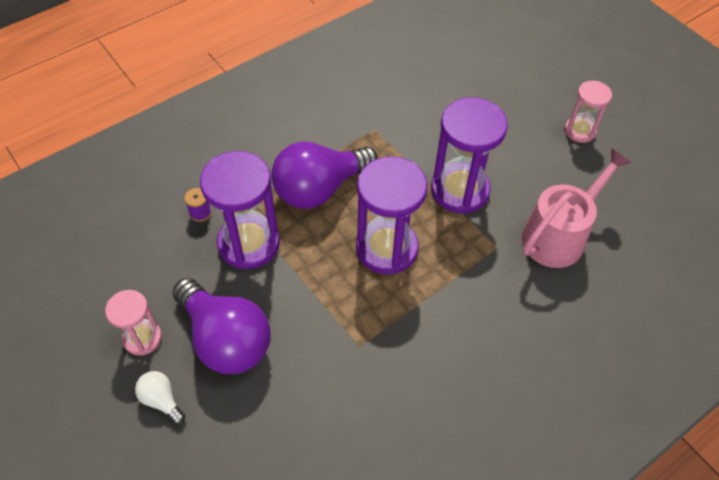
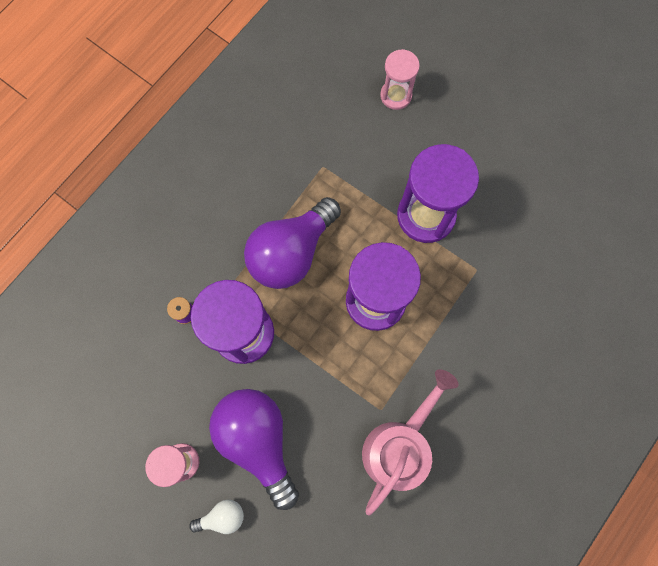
camera: 15 degrees left, 20 degrees up
white light bulb [135,371,185,424] -> white light bulb turned 135 degrees clockwise [189,500,244,534]
purple light bulb [173,278,271,374] -> purple light bulb turned 150 degrees counterclockwise [209,389,299,510]
pink watering can [522,149,631,268] -> pink watering can moved to [362,369,459,516]
pink hourglass [565,81,612,143] -> pink hourglass moved to [380,49,420,110]

